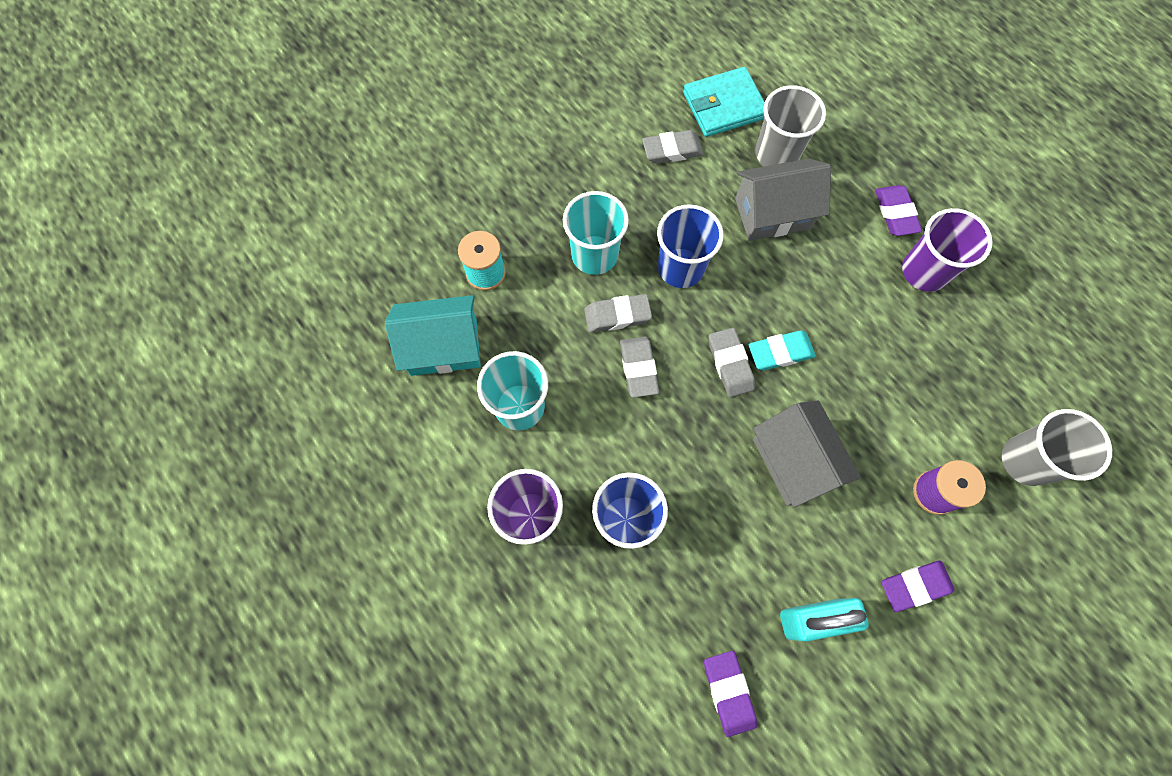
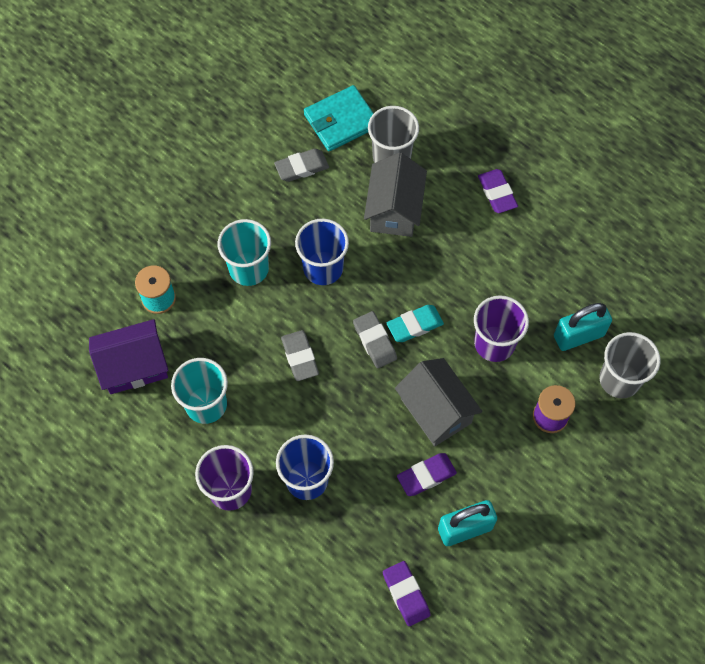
camera: 10 degrees left, 5 degrees down
turquoise house [385,295,481,376] -> purple house [89,319,169,394]
grey eraser [584,294,652,332] -> none
grey house [735,158,831,241] -> grey house turned 60 degrees counterclockwise [364,152,427,237]
purple eraser [882,560,955,612] -> purple eraser moved to [397,453,457,496]
purple cup [902,208,993,292] -> purple cup moved to [474,295,529,362]
none -> turquoise padlock [554,303,612,351]

